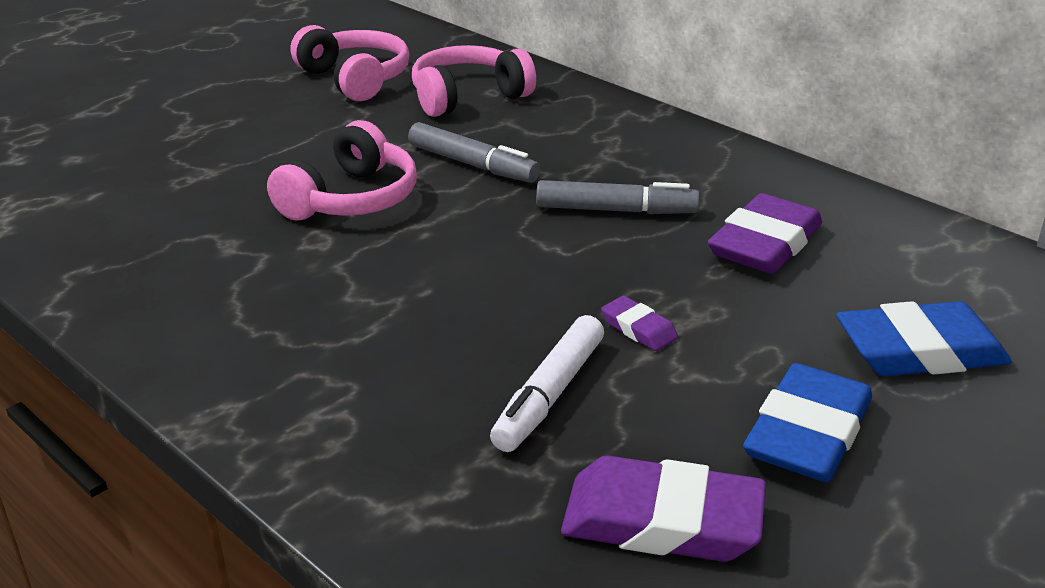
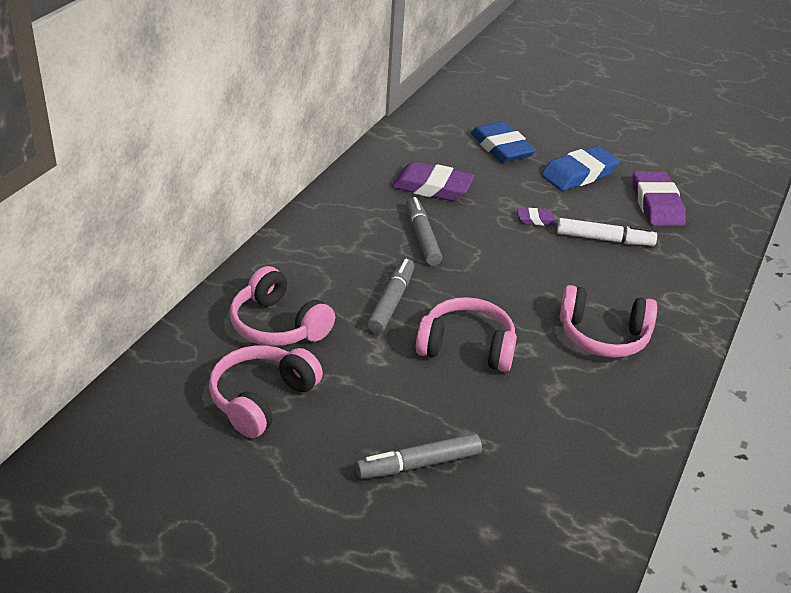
camera: 110 degrees left, 5 degrees up
purple eraser [601,296,678,351] -> purple eraser turned 60 degrees clockwise [517,208,556,226]
blue eraser [743,363,872,482] -> blue eraser turned 45 degrees counterclockwise [541,146,620,191]
none -> grey marker [355,433,482,479]
none -> pink headphones [559,285,657,358]

